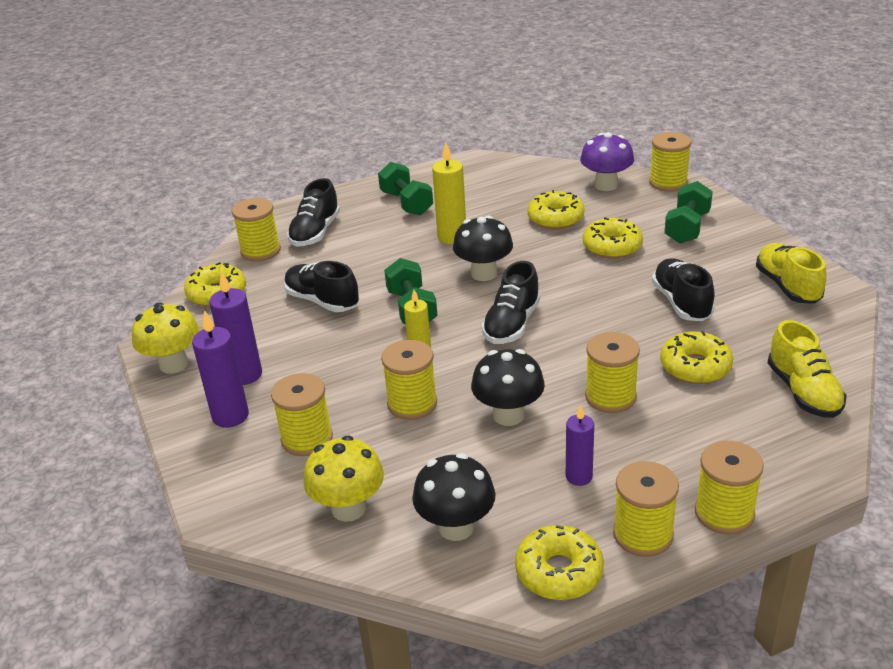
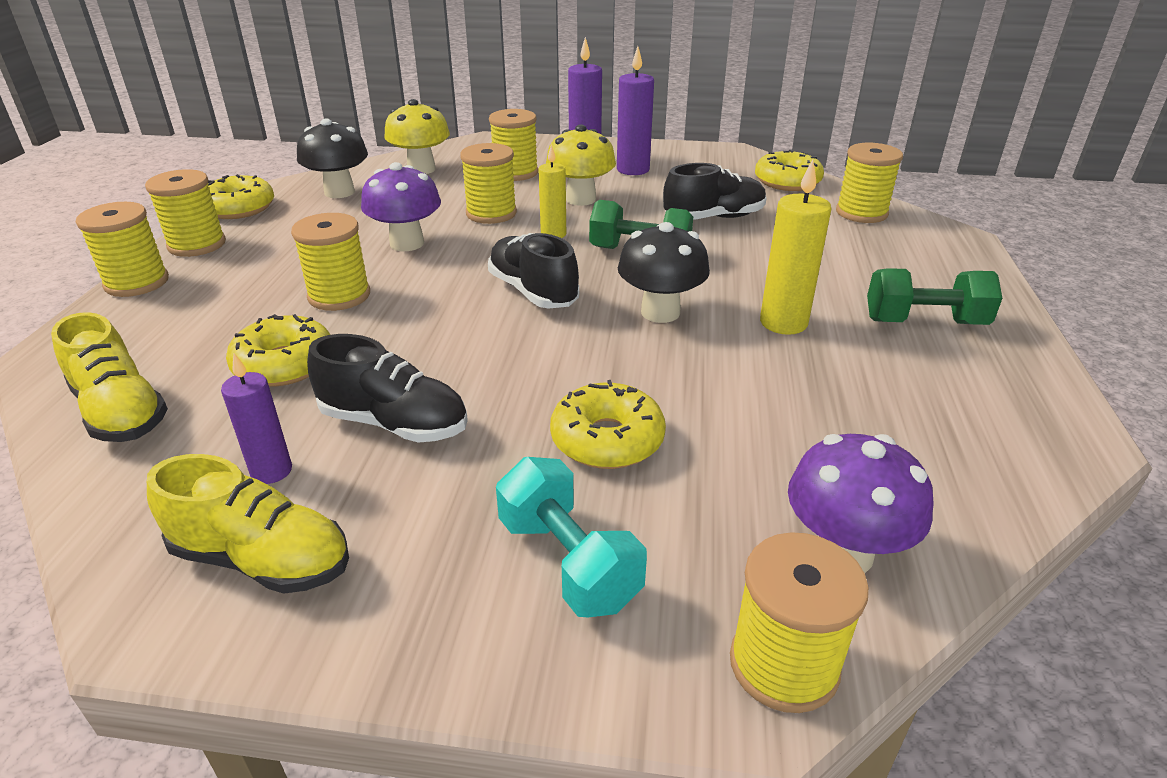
camera: 120 degrees right, 0 degrees up
yellow mushroom [132,303,200,374] -> yellow mushroom moved to [546,124,616,206]
black shoe [287,178,340,247] -> none
black mushroom [471,349,545,426] -> purple mushroom [361,162,441,251]
yellow donut [527,190,584,229] -> none
purple candle [566,405,594,486] -> purple candle moved to [221,353,292,484]
green dumbbell [664,181,713,244] -> turquoise dumbbell [496,457,647,617]
yellow shoe [768,320,847,418] -> yellow shoe turned 150 degrees counterclockwise [51,312,168,442]

